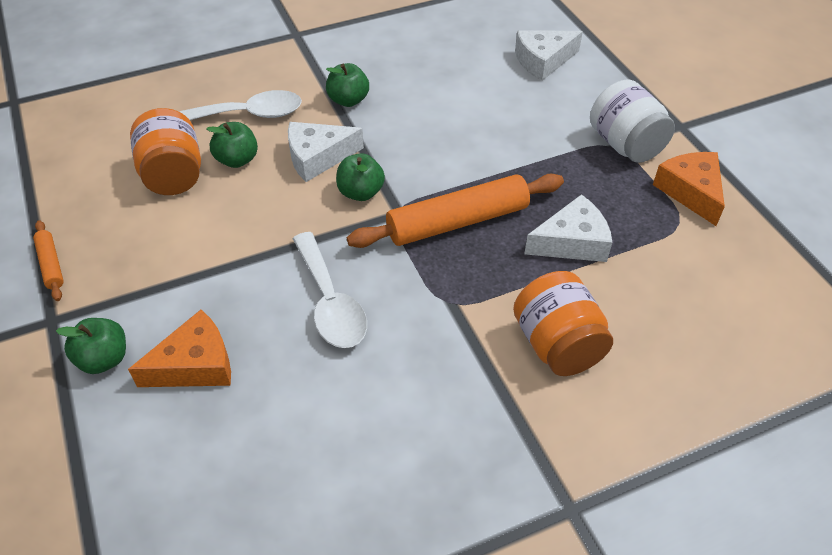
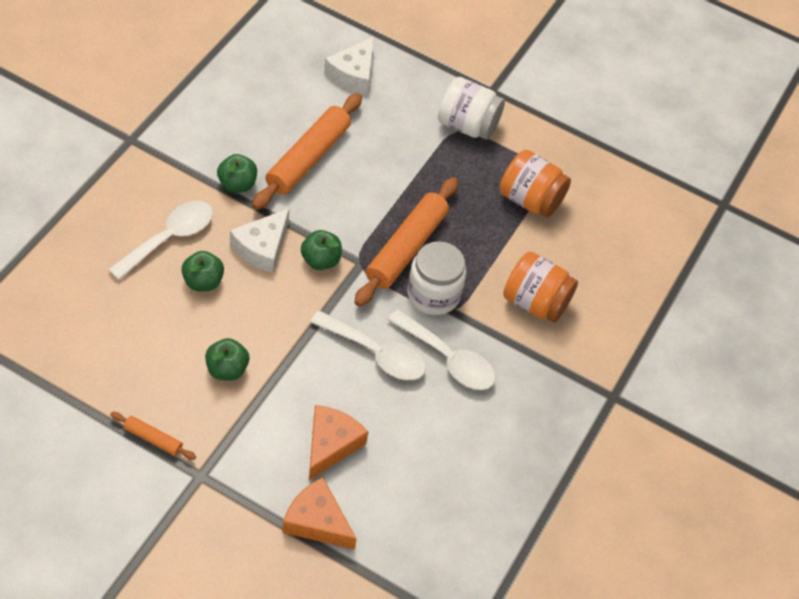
camera: 45 degrees left, 5 degrees up
green apple [56,318,126,374] -> green apple moved to [205,338,249,381]
orange jar [130,108,201,195] -> orange jar moved to [500,149,571,217]
white cheese [524,194,613,262] -> none
orange cheese [653,152,725,226] -> orange cheese moved to [282,477,357,550]
none -> orange rolling pin [252,93,362,210]
none -> white spoon [388,309,495,390]
none -> white jar [407,241,466,315]

